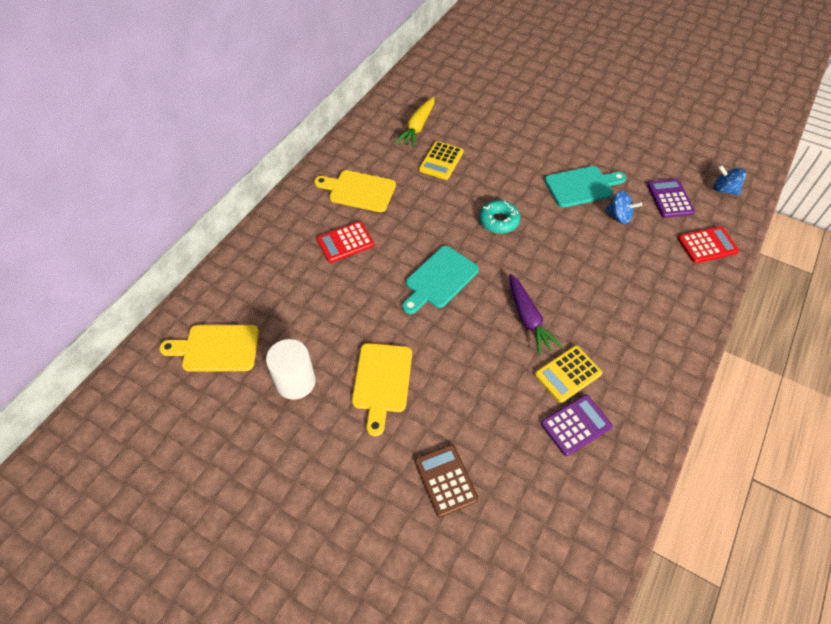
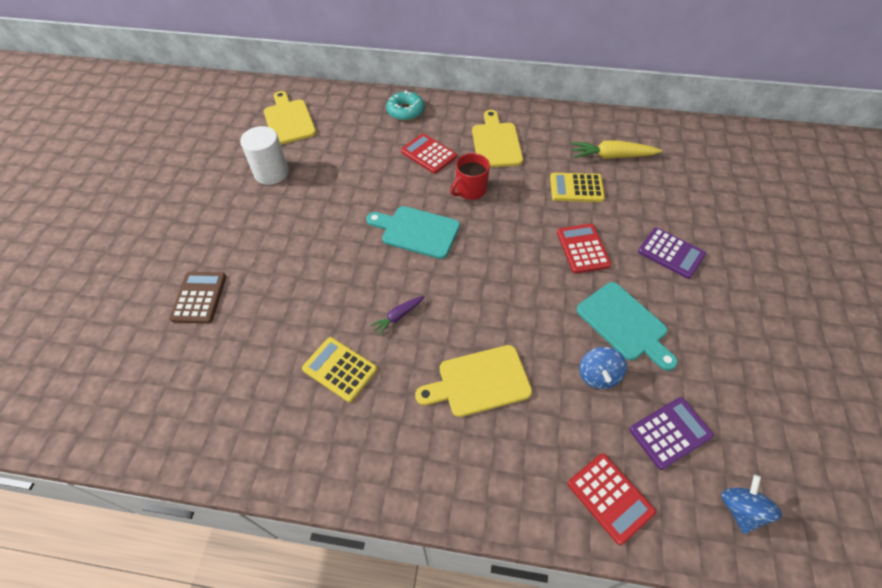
camera: 70 degrees right, 0 degrees up
yellow cutting board [352,343,412,436] -> yellow cutting board moved to [415,345,532,417]
brown calculator [415,444,478,517] -> brown calculator turned 45 degrees counterclockwise [170,272,226,323]
turquoise donut [479,200,520,234] -> turquoise donut moved to [386,90,424,121]
purple carrot [509,274,562,355] -> purple carrot [370,296,425,336], size x0.58
purple calculator [541,395,613,456] -> purple calculator moved to [638,227,706,279]
none -> red mug [451,153,490,200]
none -> red calculator [557,224,611,273]

